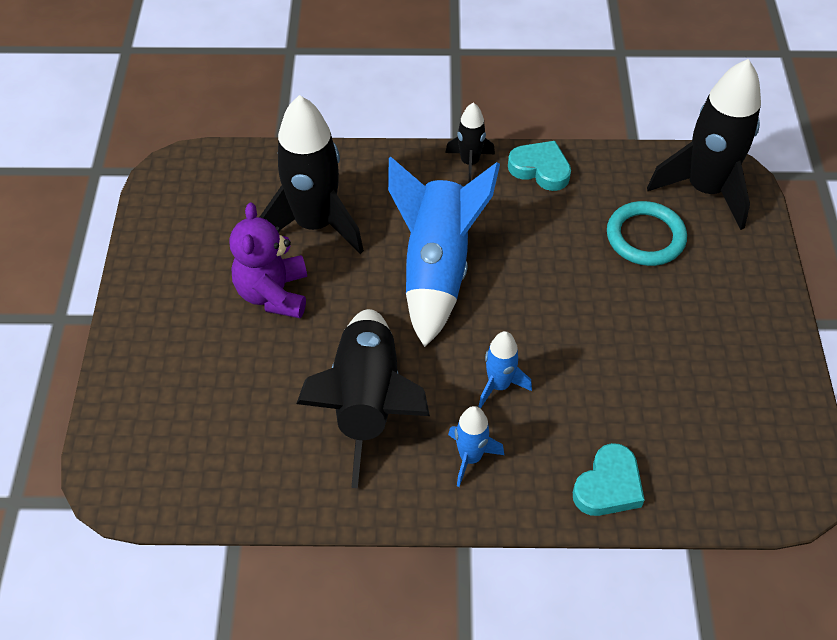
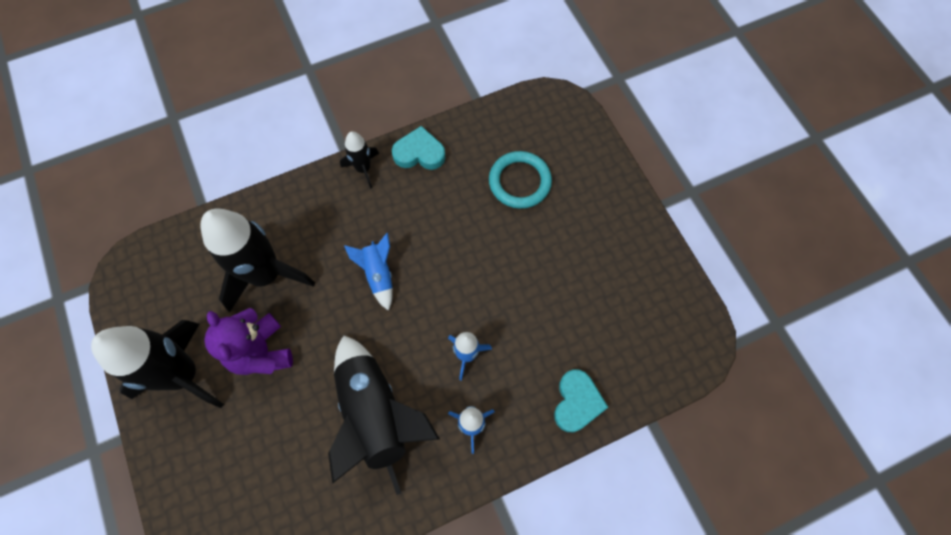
camera: 25 degrees left, 15 degrees up
blue rocket [388,157,500,347] -> blue rocket [344,233,393,311], size x0.49
black rocket [647,59,761,230] -> black rocket moved to [91,320,224,408]

